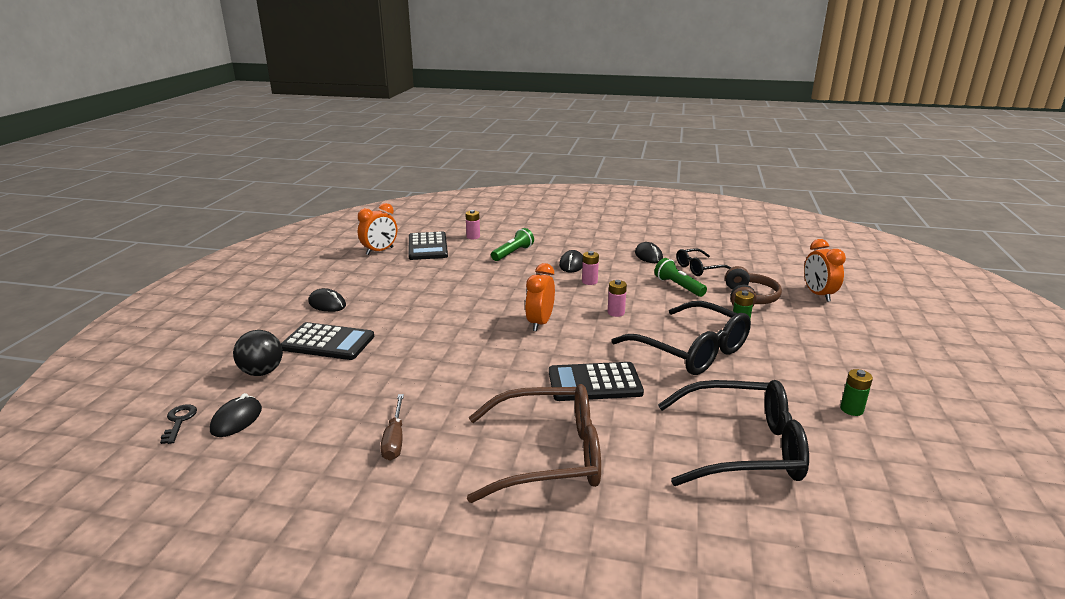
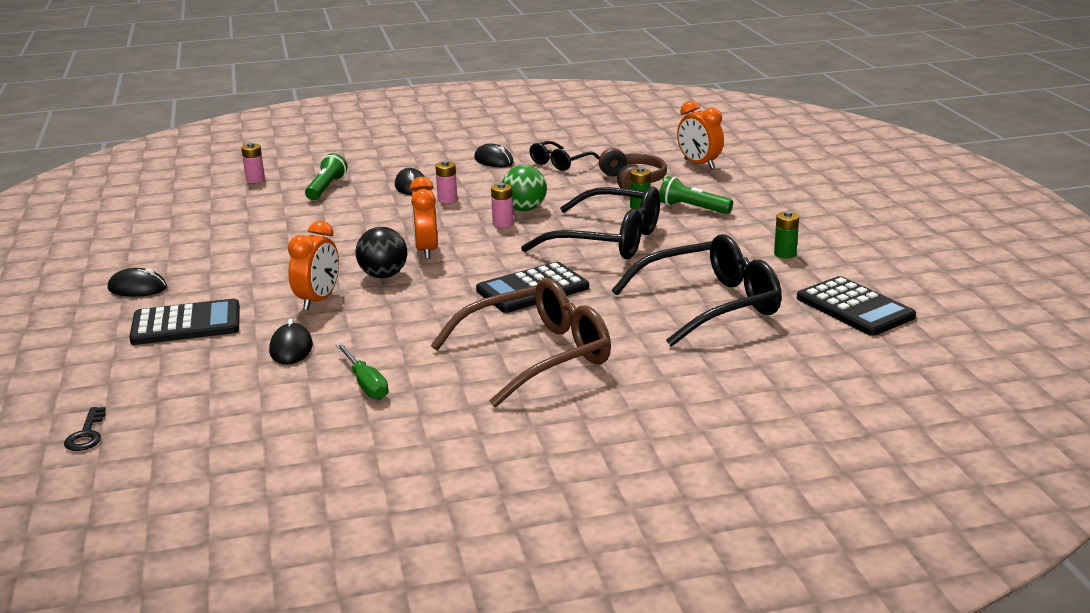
camera: 25 degrees left, 0 degrees up
black key [160,404,197,444] -> black key turned 150 degrees counterclockwise [64,407,106,451]
black mouse [210,393,262,437] -> black mouse moved to [269,319,313,364]
black ball [233,330,283,376] -> black ball moved to [356,227,407,278]
orange clock [358,203,397,255] -> orange clock moved to [288,221,339,310]
brown screwdriver [381,394,404,461] -> green screwdriver [336,343,389,400]
black calculator [408,231,448,260] -> black calculator moved to [797,276,916,336]
green flashlight [654,258,707,297] -> green flashlight moved to [659,176,733,214]
none -> green ball [502,165,547,211]

